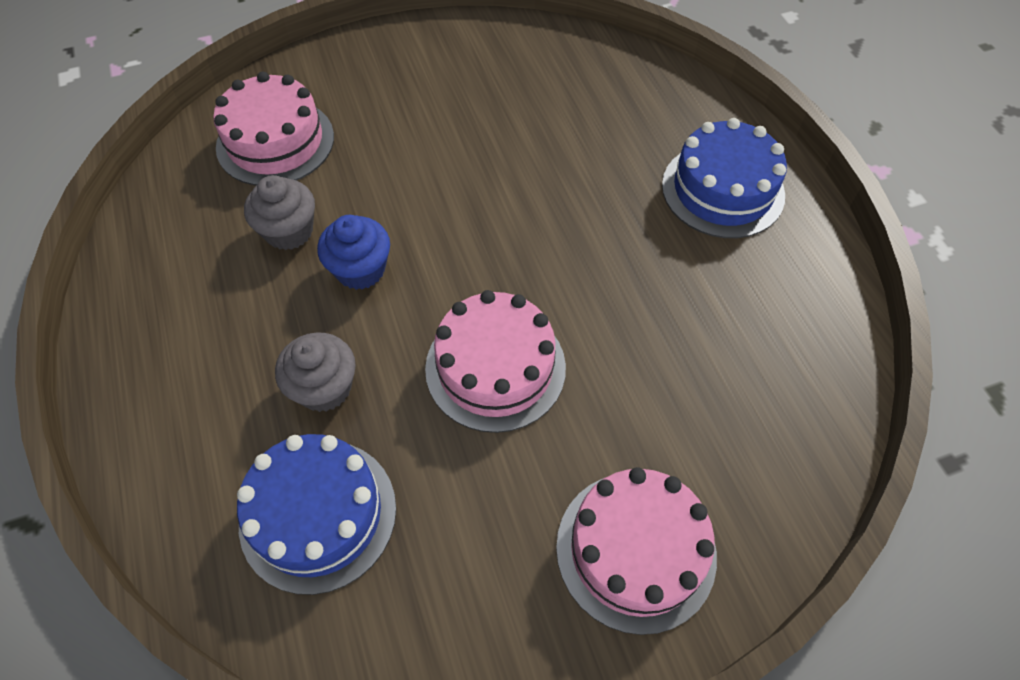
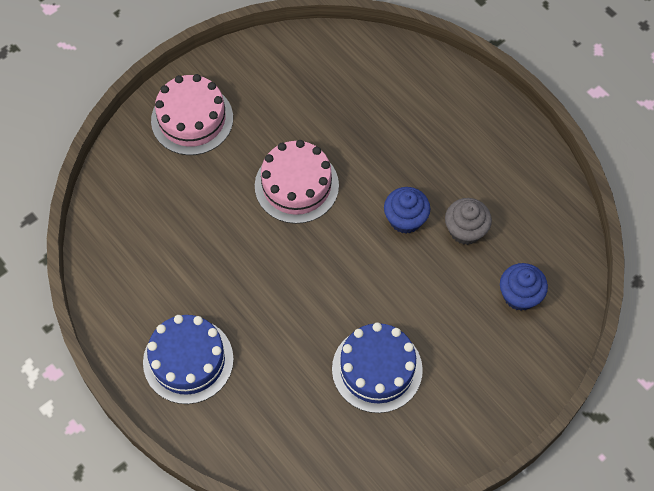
camera: 160 degrees right, 5 degrees up
pink cake [213,72,334,186] -> blue cupcake [500,263,548,311]
blue cake [237,434,396,595] -> blue cake moved to [332,323,423,413]
grey cupcake [275,333,356,412] -> none

